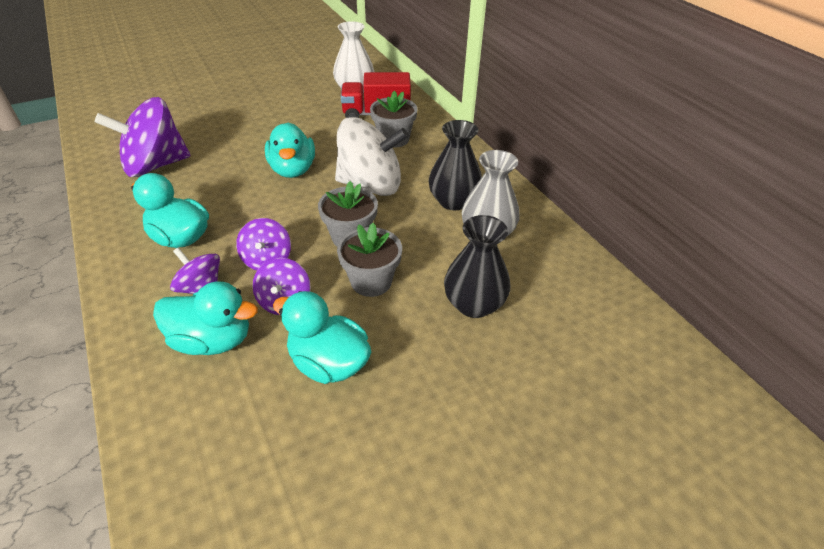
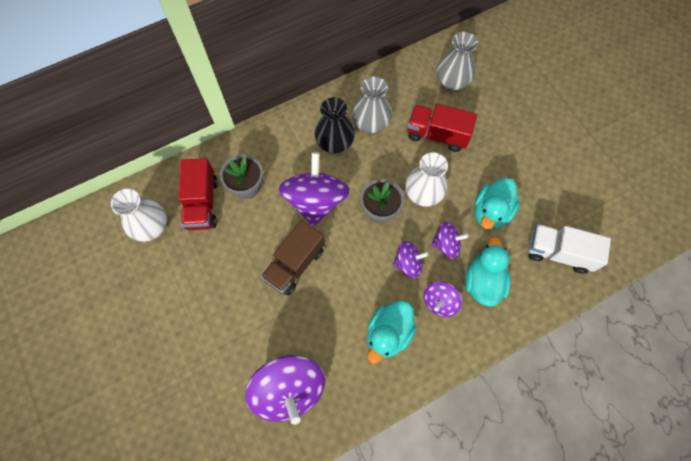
camera: 90 degrees left, 25 degrees up
turquoise duck [265,123,315,178] -> brown truck [261,220,325,296]
white spinning top [335,117,408,196] -> purple spinning top [279,152,350,227]
grey flower pot [337,223,402,297] -> white vase [405,152,448,207]
black vase [444,215,510,318] -> red truck [407,104,477,152]
none -> grey vase [436,32,478,90]
none -> white truck [528,224,611,274]

